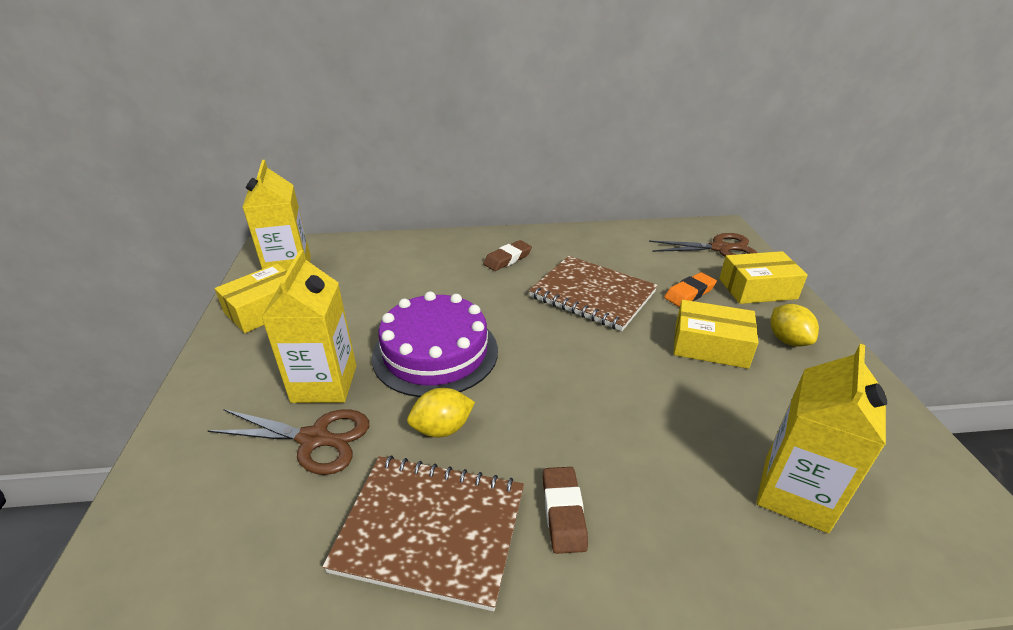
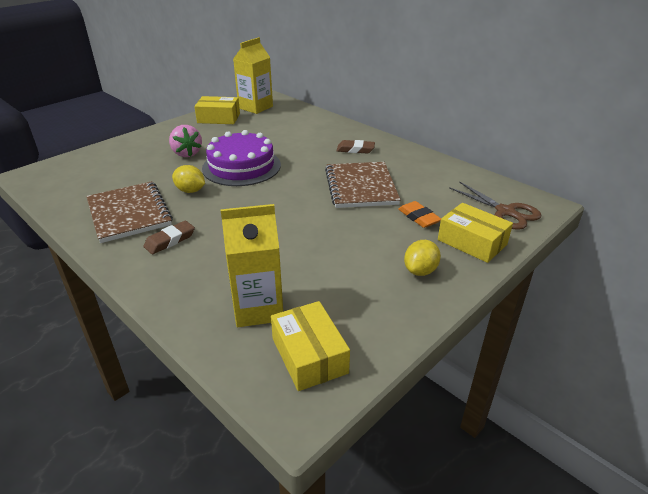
camera: 50 degrees right, 0 degrees up
brown scissors [207,409,369,475] -> none
yellow carton [261,250,356,403] -> pink strawberry [169,125,202,157]
orange eraser [664,272,717,307] -> orange eraser turned 45 degrees clockwise [398,201,441,228]
yellow box [674,300,759,369] -> yellow box moved to [271,301,350,391]

